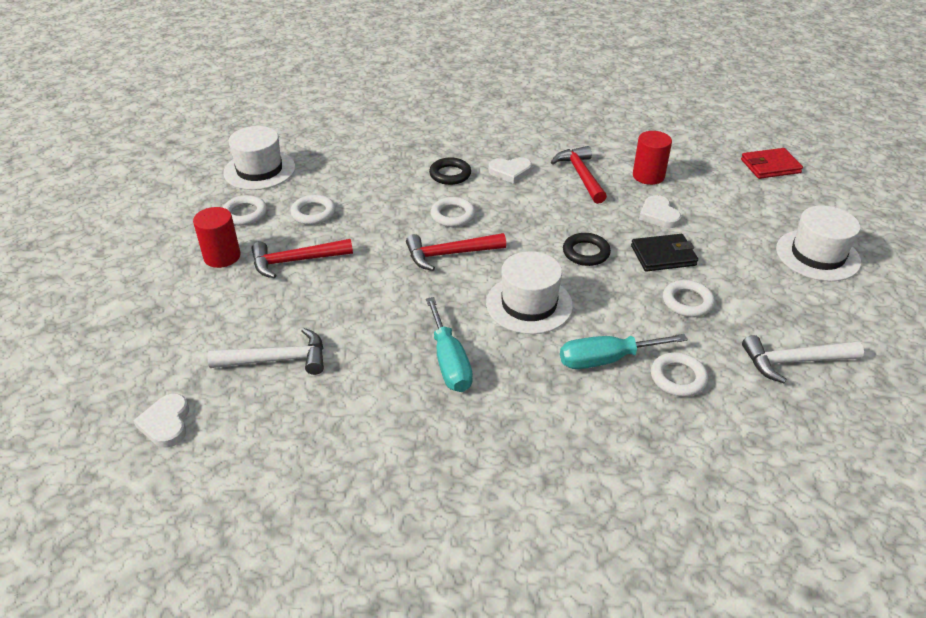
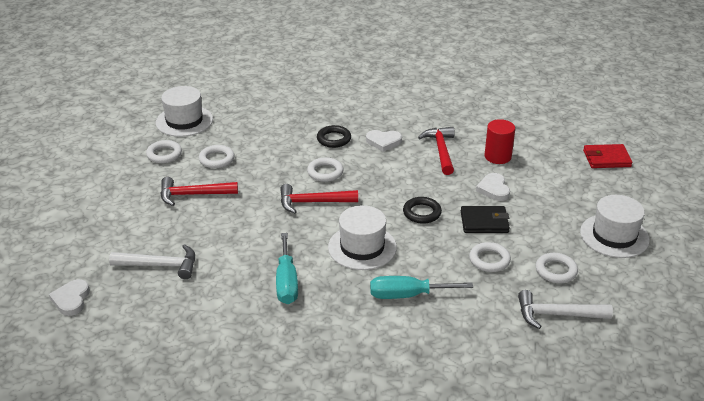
camera: 10 degrees right, 5 degrees down
red cylinder [193,207,240,268] -> none
white ring [651,352,708,397] -> white ring moved to [536,253,578,283]

